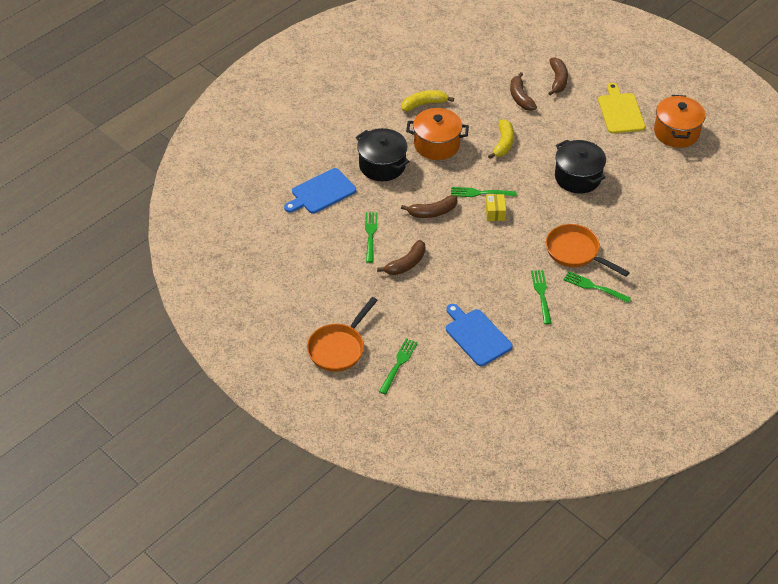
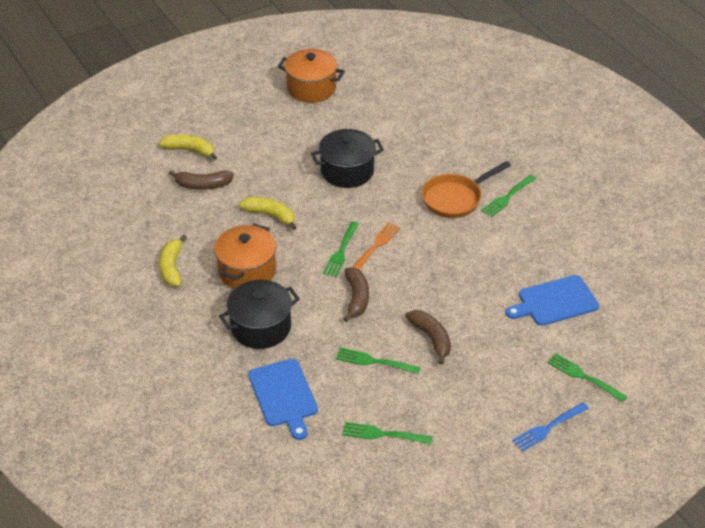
camera: 75 degrees left, 5 degrees down
orange pan [307,297,378,372] -> blue fork [512,402,589,452]
yellow box [486,194,506,221] -> orange fork [353,222,400,270]
green fork [531,270,552,324] -> green fork moved to [342,422,432,444]
brown banana [549,57,568,96] -> yellow banana [159,134,217,160]
yellow cutting board [598,83,645,134] -> none

